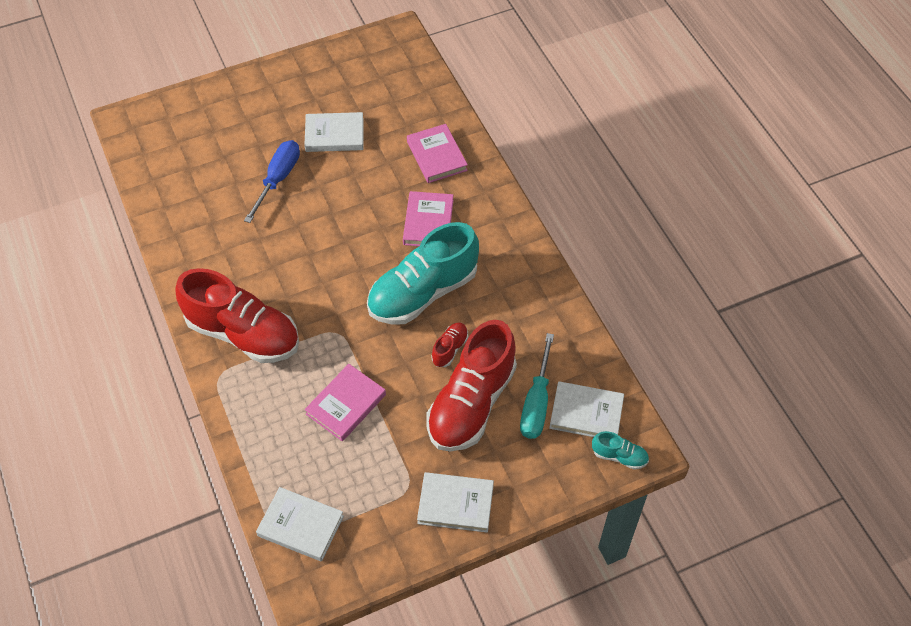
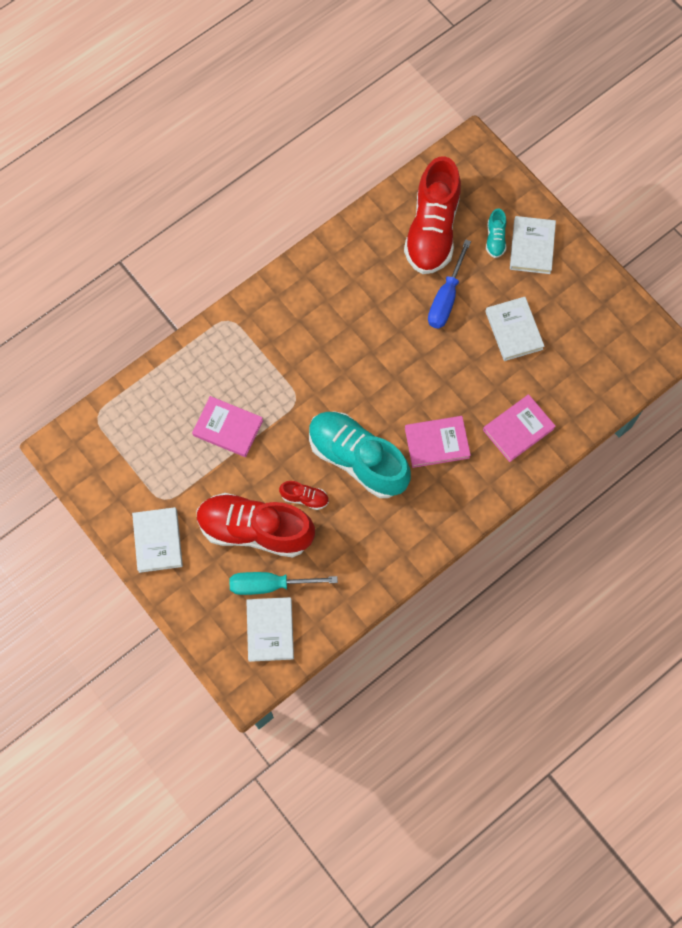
camera: 75 degrees right, 15 degrees up
red shoe [175,268,299,363] -> red shoe moved to [404,156,461,274]
blue screwdriver [244,140,300,223] -> blue screwdriver turned 105 degrees clockwise [428,239,471,329]
white book [256,487,344,561] -> white book moved to [510,216,556,274]
turquoise shoe [592,431,649,470] -> turquoise shoe moved to [486,208,506,258]

